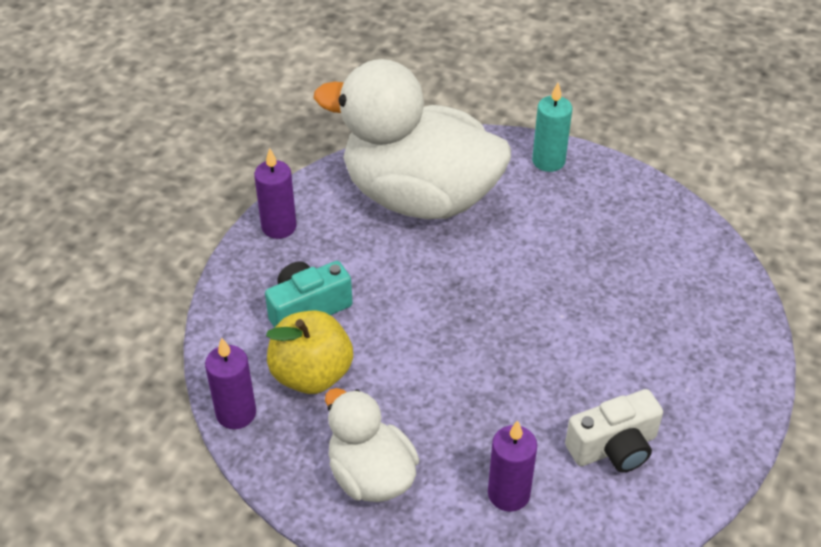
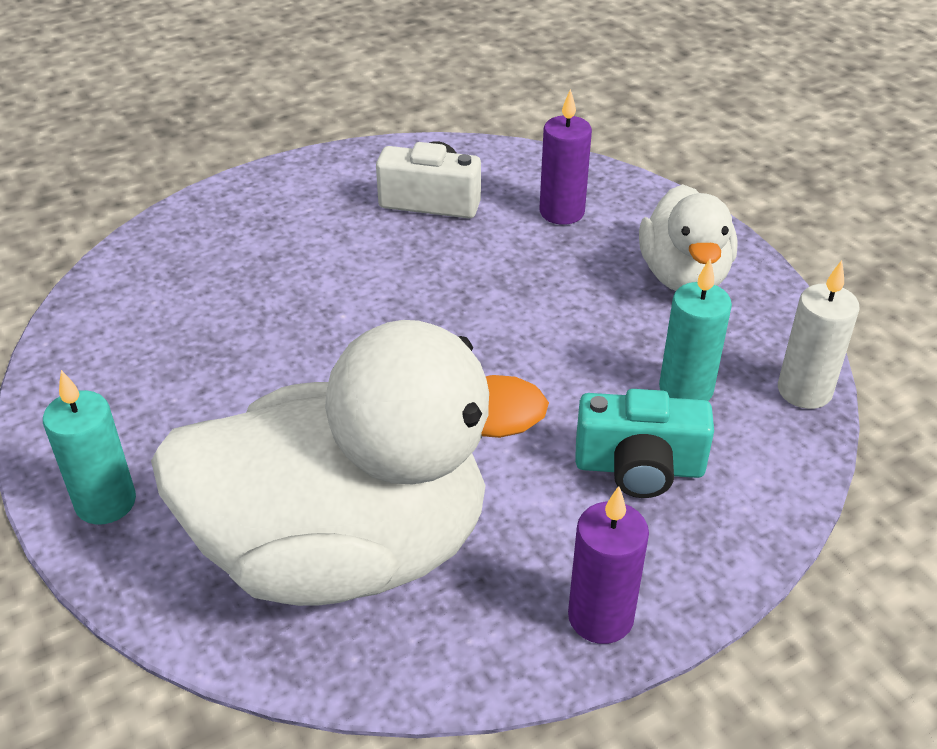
camera: 145 degrees left, 5 degrees down
purple candle [205,338,256,429] -> white candle [778,260,860,409]
yellow apple [266,310,353,394] -> turquoise candle [659,259,732,401]
white duck [314,59,511,219] -> white duck turned 60 degrees counterclockwise [151,320,549,606]

